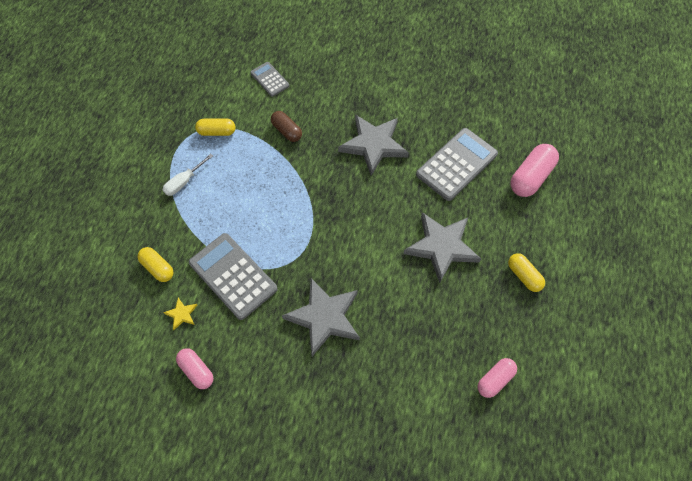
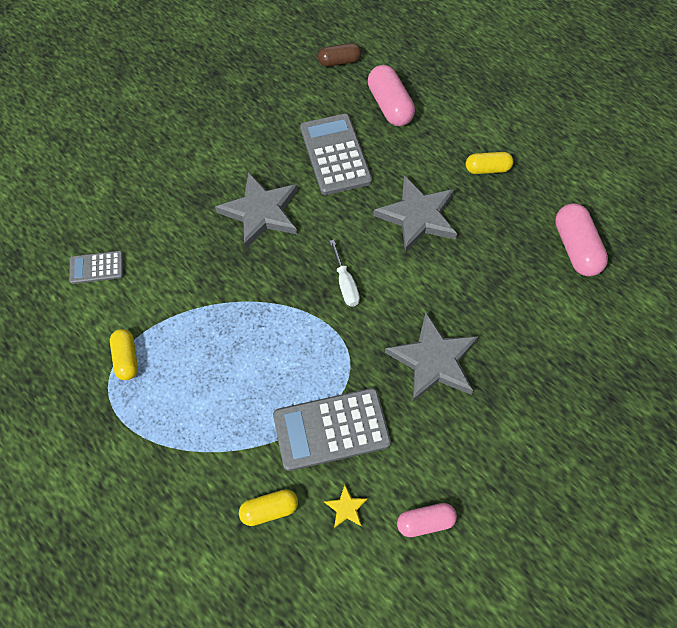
camera: 60 degrees left, 0 degrees up
white screwdriver [162,154,213,196] -> white screwdriver moved to [330,240,360,306]
yellow capsule [195,119,235,136] -> yellow capsule turned 45 degrees counterclockwise [110,329,138,380]
brown capsule [271,111,302,142] -> brown capsule moved to [318,43,361,67]
pink capsule [478,358,517,398] -> pink capsule [555,203,608,276], size x1.58

